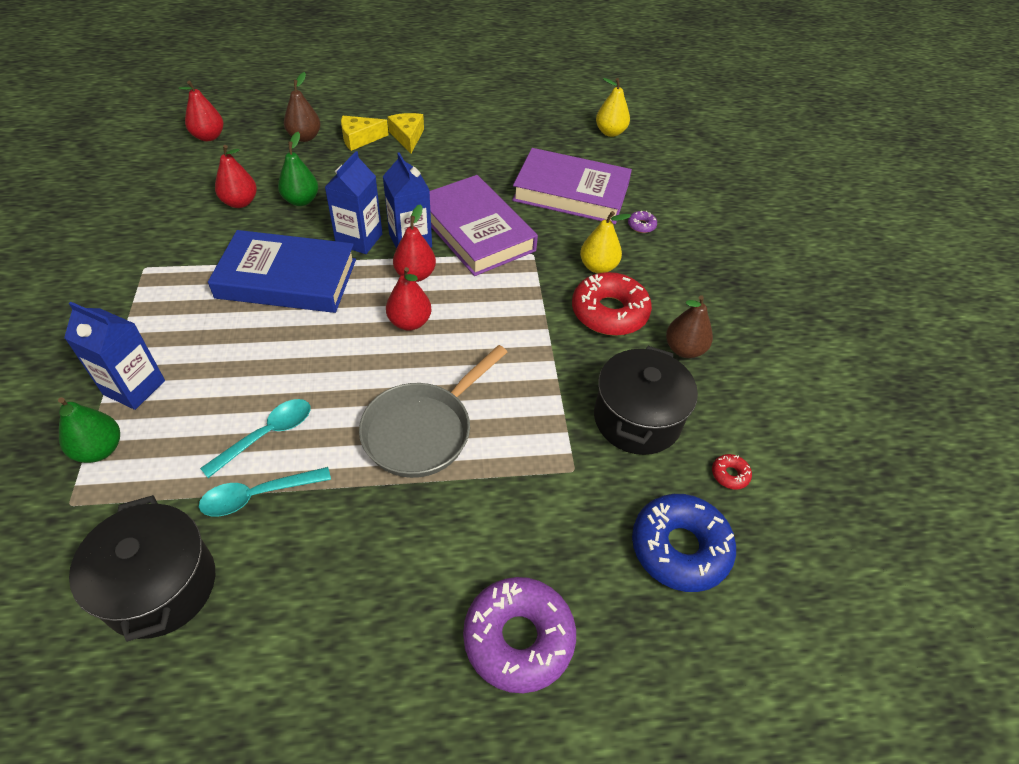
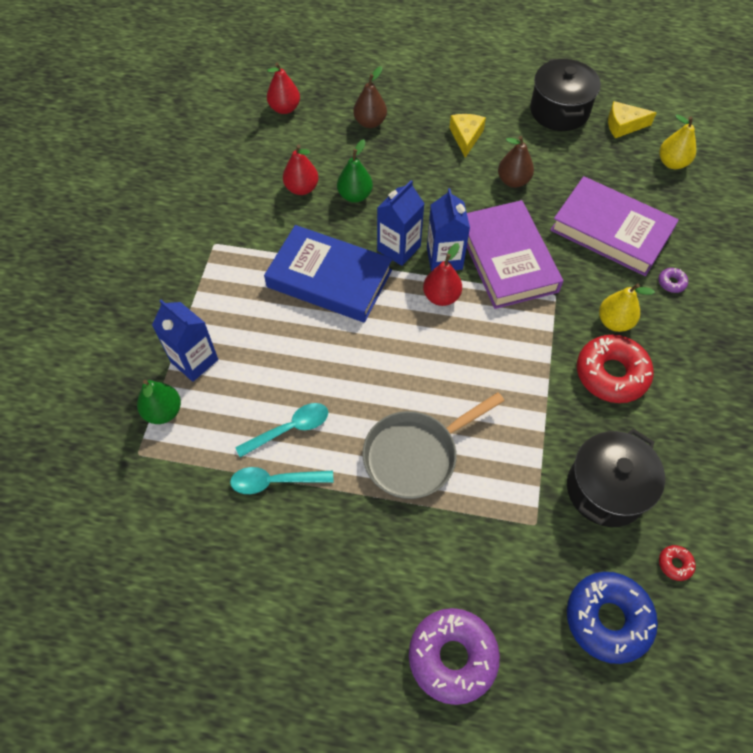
camera: 20 degrees right, 10 degrees up
black pot [69,495,215,642] -> black pot moved to [530,58,601,131]
yellow cheese [341,116,389,151] -> yellow cheese moved to [608,101,657,138]
red pear [386,267,431,331] -> none
brown pear [666,295,713,358] -> brown pear moved to [498,136,534,188]

